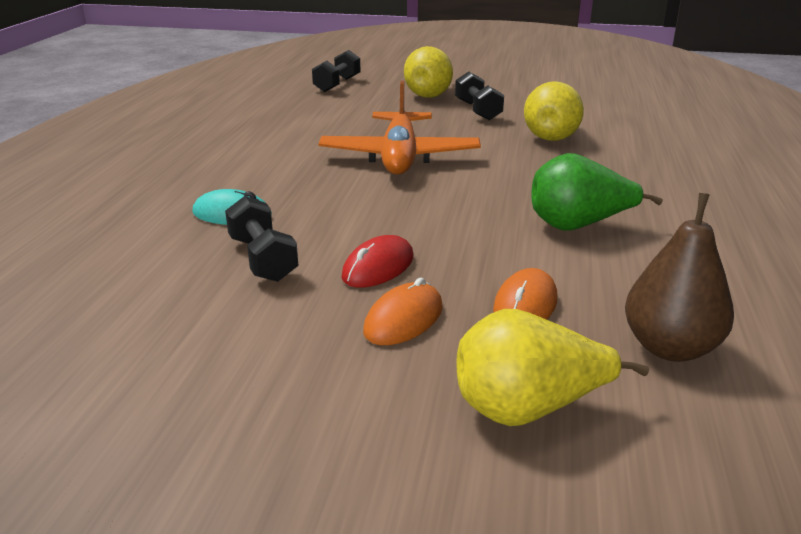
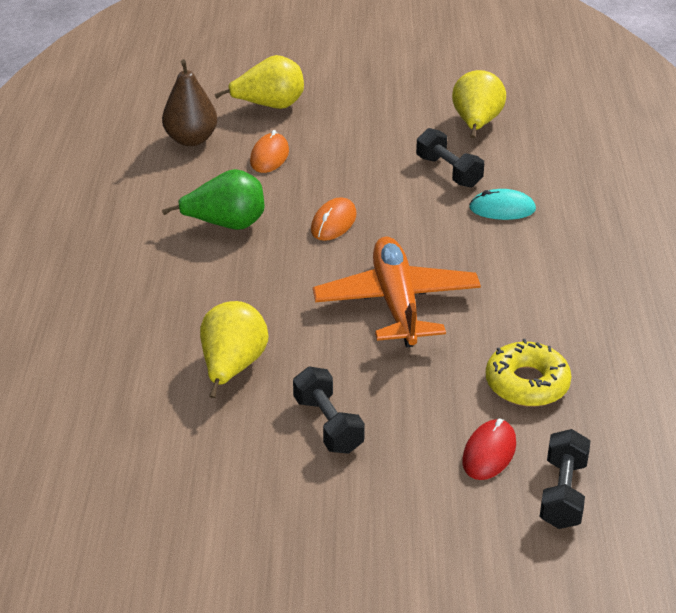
camera: 170 degrees right, 10 degrees up
red mouse [341,235,414,288] -> red mouse moved to [462,418,516,480]
orange mouse [363,278,443,345] -> orange mouse moved to [311,197,357,241]
yellow pear [404,46,453,98] -> yellow pear moved to [452,70,506,138]
none -> yellow donut [486,339,572,407]

